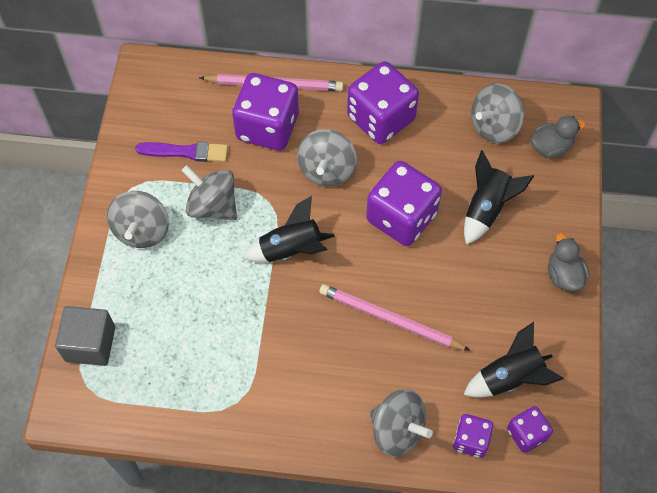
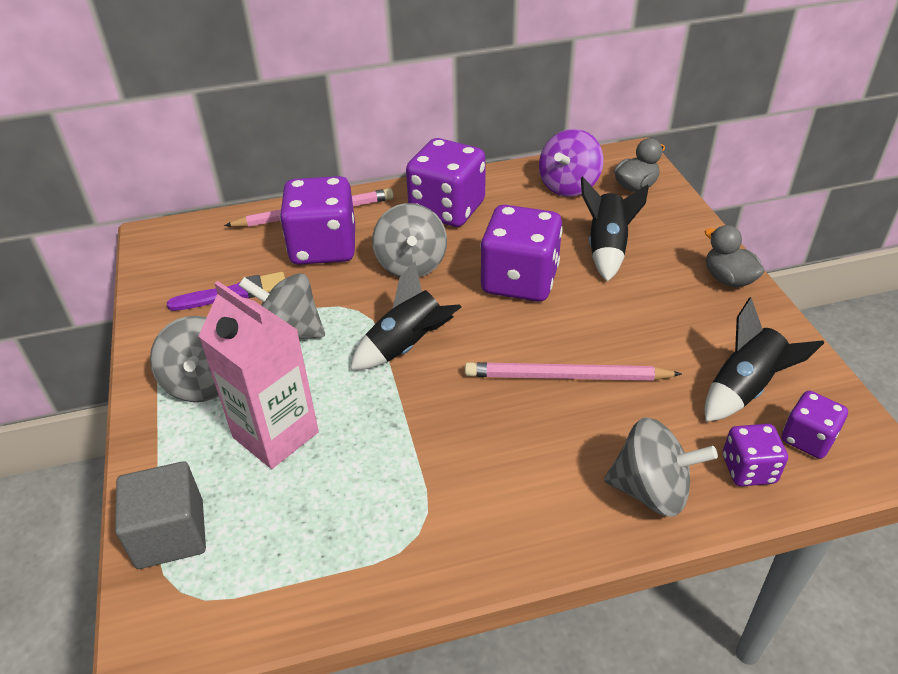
camera: 20 degrees left, 20 degrees down
grey spinning top [471,83,524,144] -> purple spinning top [539,129,603,197]
none -> pink carton [199,281,319,469]

